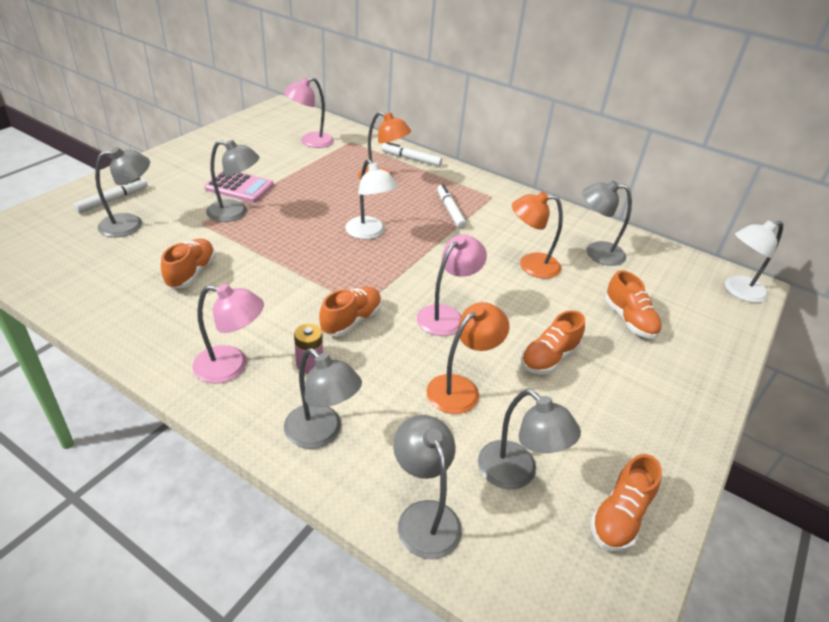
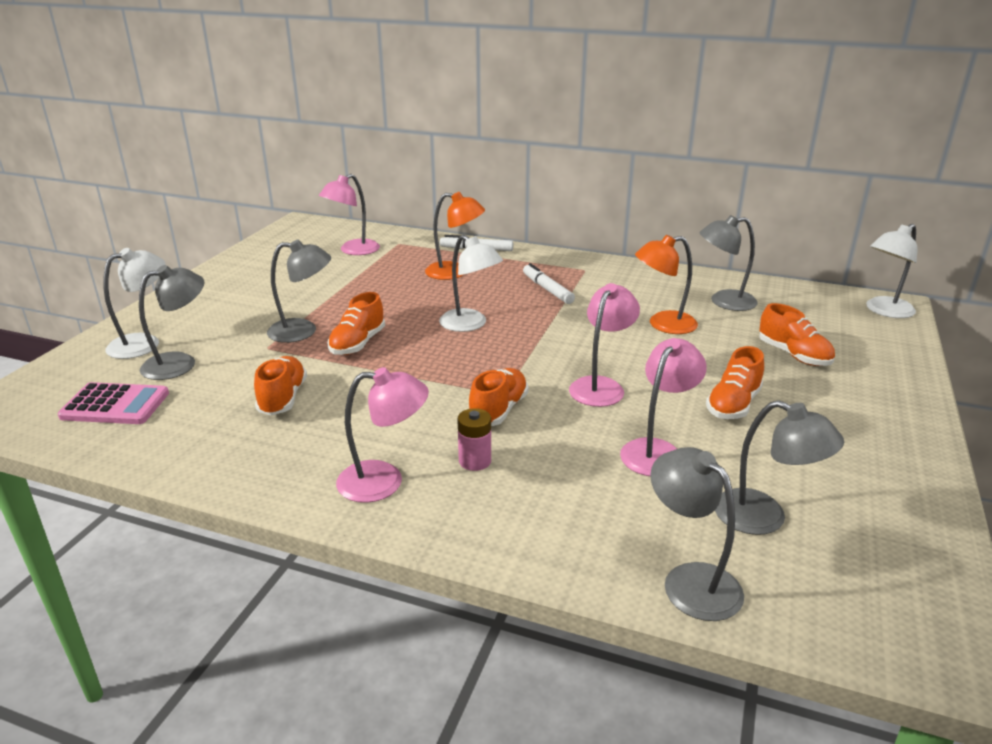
camera: 10 degrees left, 10 degrees down
white marker [73,178,148,213] -> white lamp [104,248,166,359]
pink calculator [204,170,274,203] -> pink calculator moved to [58,382,169,424]
grey lamp [284,348,362,449] -> none
orange lamp [426,302,509,414] -> pink lamp [620,338,707,476]
orange shoe [590,454,662,551] -> orange shoe moved to [327,292,385,355]

